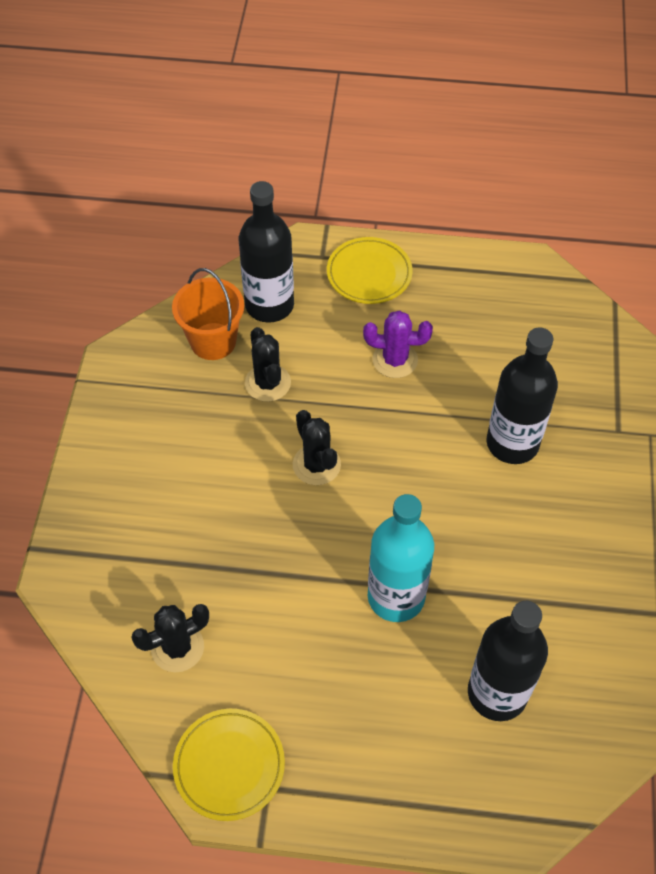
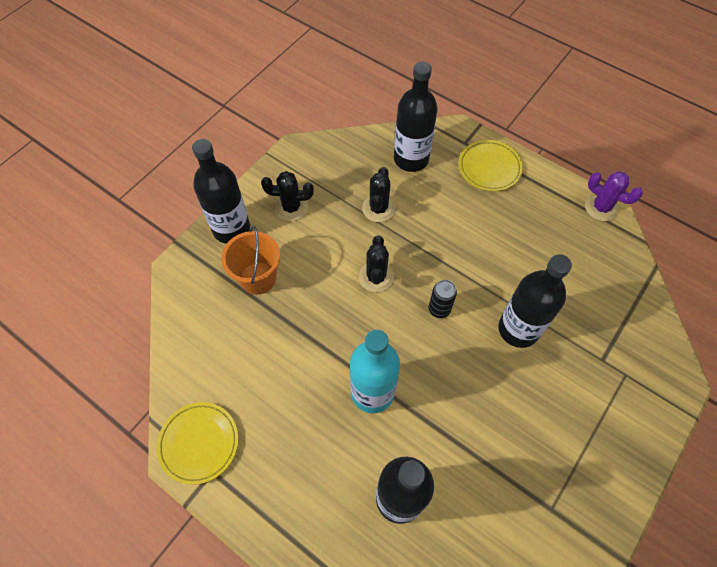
camera: 30 degrees right, 5 degrees up
black cactus [131,604,209,672] -> black cactus moved to [261,171,314,221]
orange bucket [172,268,244,360] -> orange bucket moved to [221,226,280,295]
purple cactus [363,310,433,378] -> purple cactus moved to [585,171,643,221]
none -> black bottle [192,139,250,244]
none -> black can [429,280,457,318]

